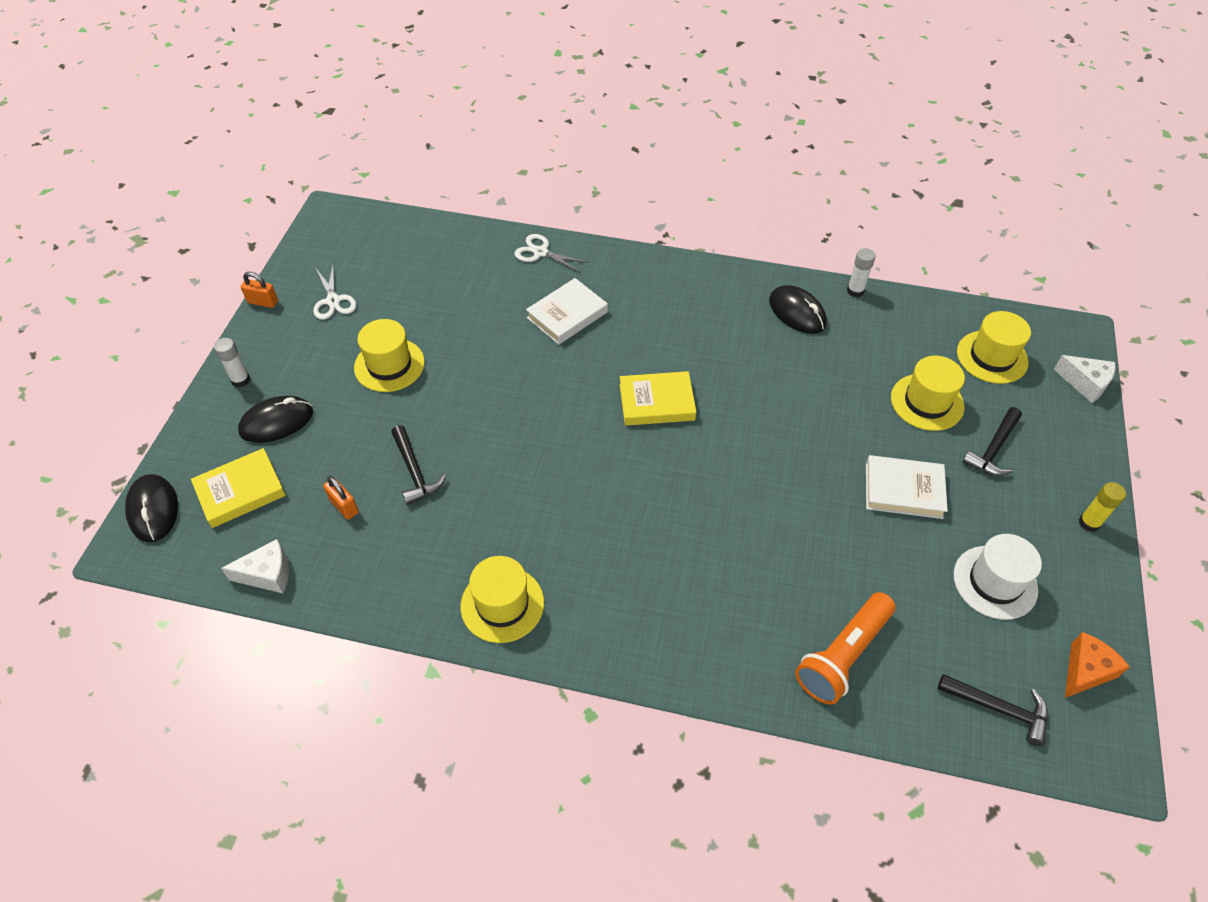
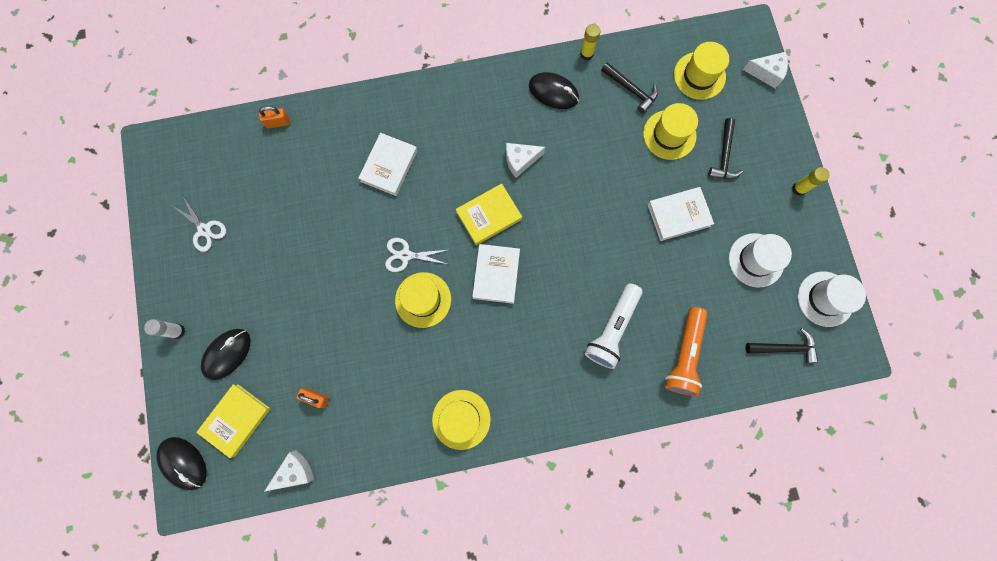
camera: 25 degrees left, 25 degrees up
orange padlock [241,272,278,308] -> orange padlock moved to [259,106,290,129]
yellow hat [354,319,425,392] -> yellow hat moved to [395,272,451,328]
black hammer [391,425,446,505] -> black hammer moved to [601,63,658,114]
white scissors [514,234,589,273] -> white scissors moved to [385,238,447,272]
white glue stick [847,248,876,297] -> yellow glue stick [580,24,600,60]
orange cheese [1065,632,1130,698] -> white hat [798,271,866,327]
none -> white book [472,244,520,304]
none -> white cheese [506,143,545,178]
none -> white flashlight [585,283,643,369]

